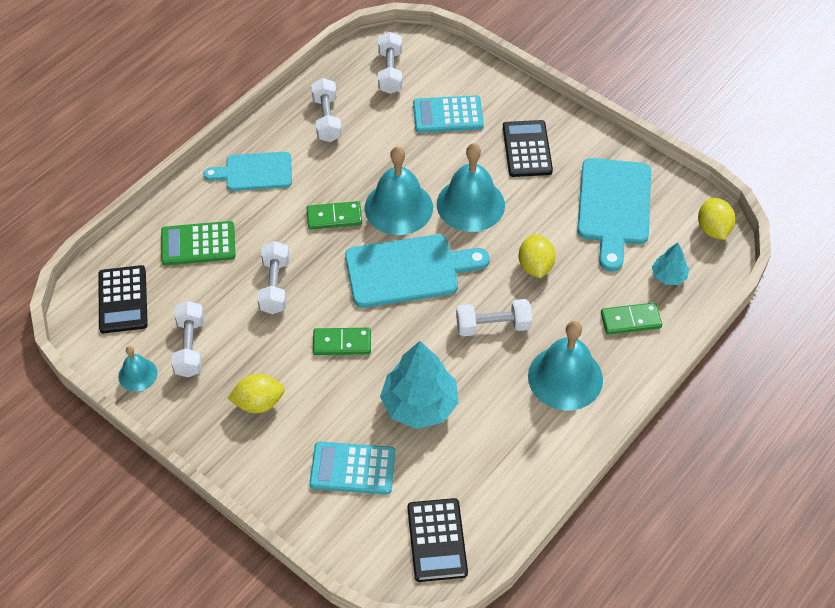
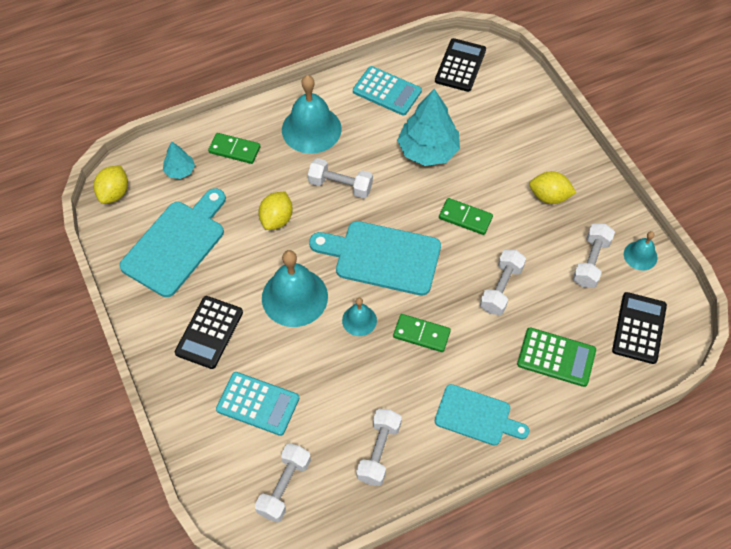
camera: 155 degrees left, 5 degrees up
turquoise calculator [309,441,395,495] -> turquoise calculator moved to [353,66,422,116]
turquoise bell [365,146,433,235] -> turquoise bell [342,298,377,336], size x0.52

